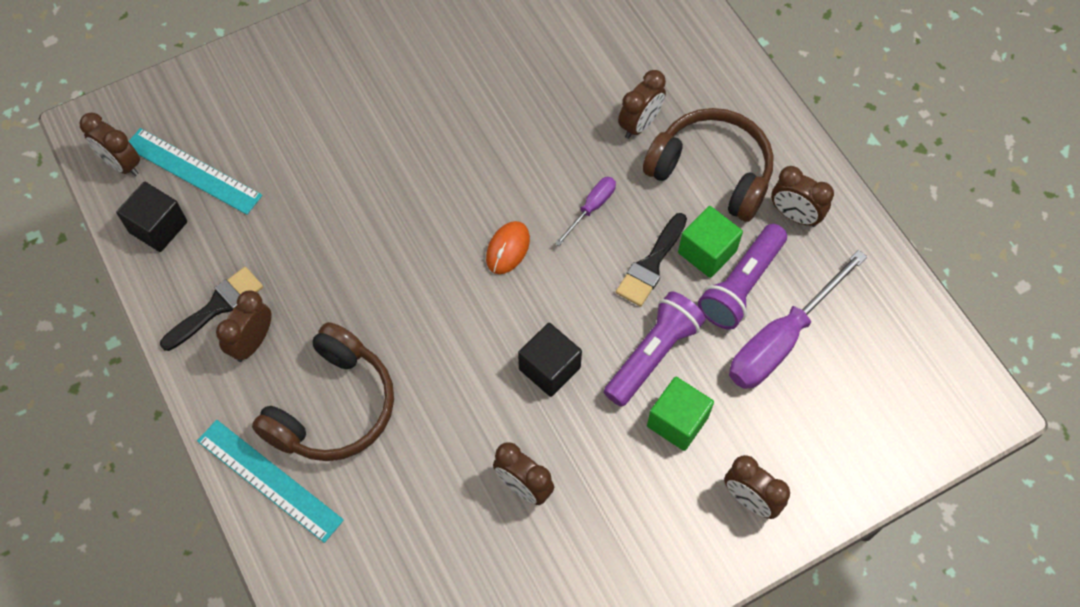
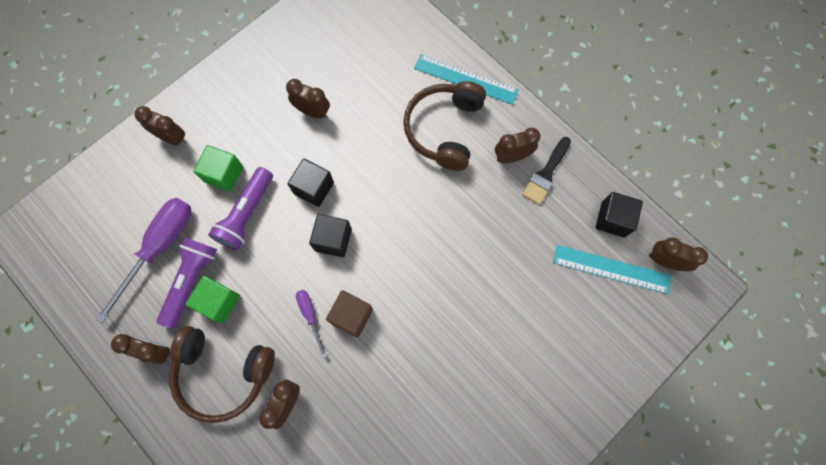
camera: 165 degrees right, 10 degrees up
brown clock [216,290,272,362] -> brown clock turned 120 degrees counterclockwise [495,128,540,163]
orange mouse [486,221,530,274] -> none
purple screwdriver [555,177,616,246] -> purple screwdriver turned 135 degrees clockwise [296,290,327,358]
black brush [616,213,687,306] -> none
none -> black cube [309,214,352,257]
none -> brown cube [326,290,373,338]

